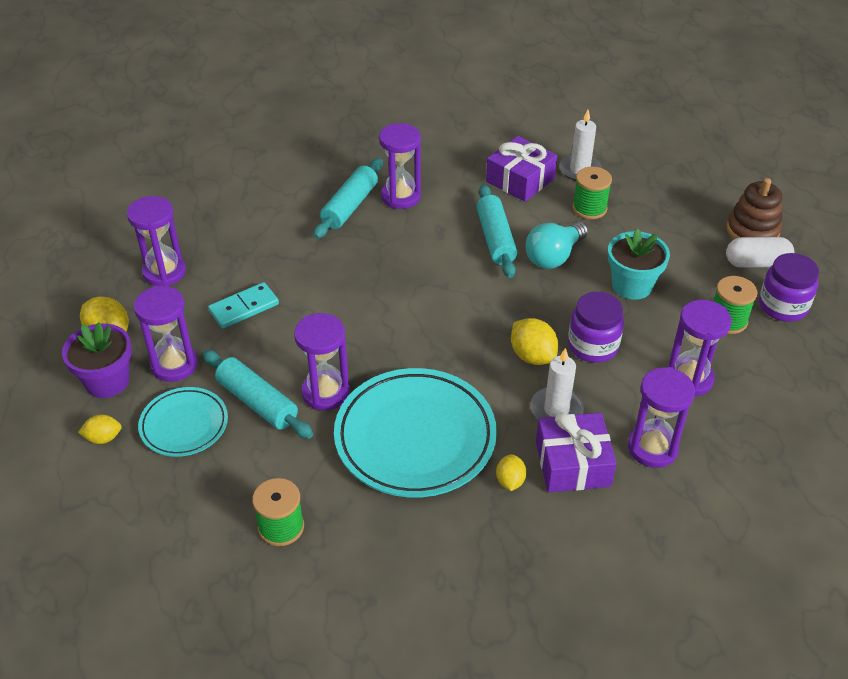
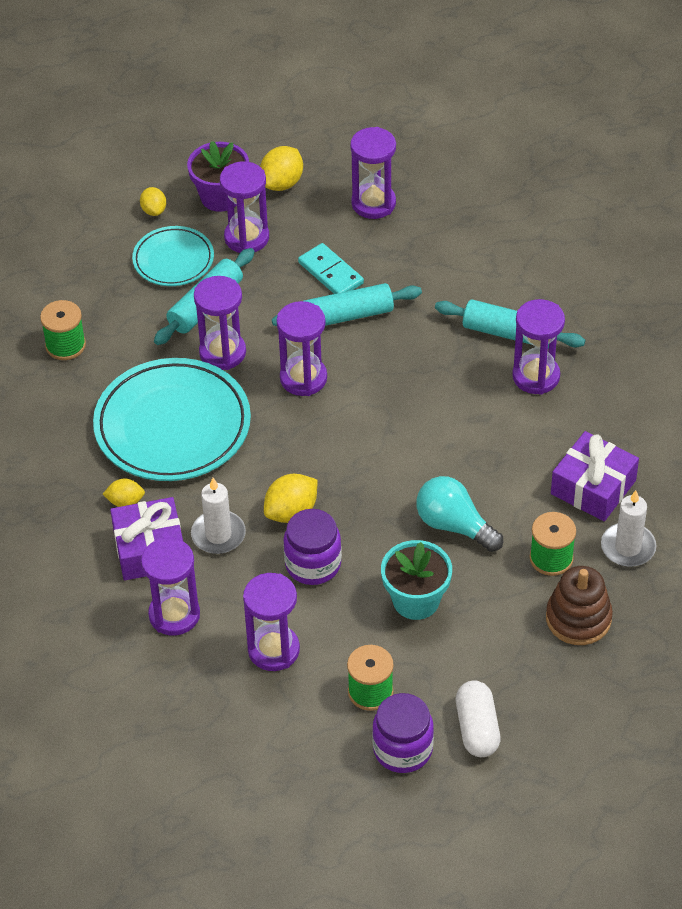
camera: 85 degrees right, 5 degrees up
turquoise rolling pin [476,184,517,278] -> turquoise rolling pin moved to [272,283,422,326]
brown stacking toy [726,178,782,239] -> brown stacking toy moved to [546,566,613,645]
none -> purple hourglass [277,301,327,396]

